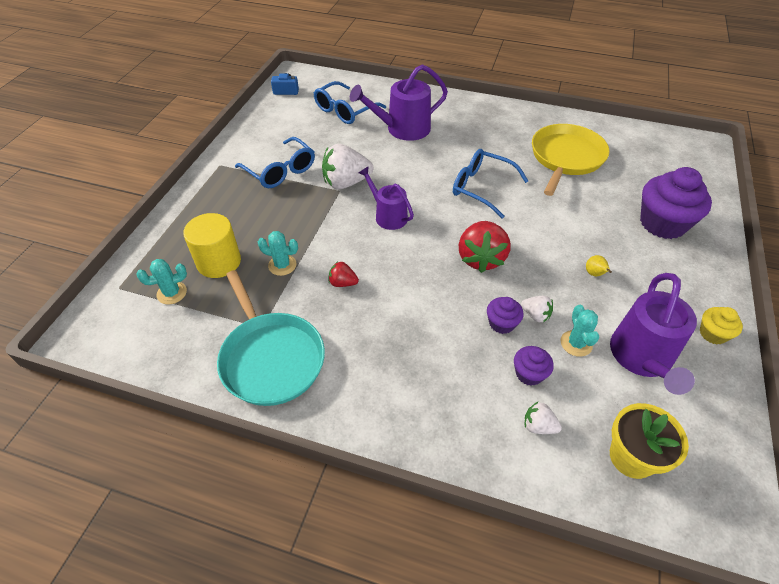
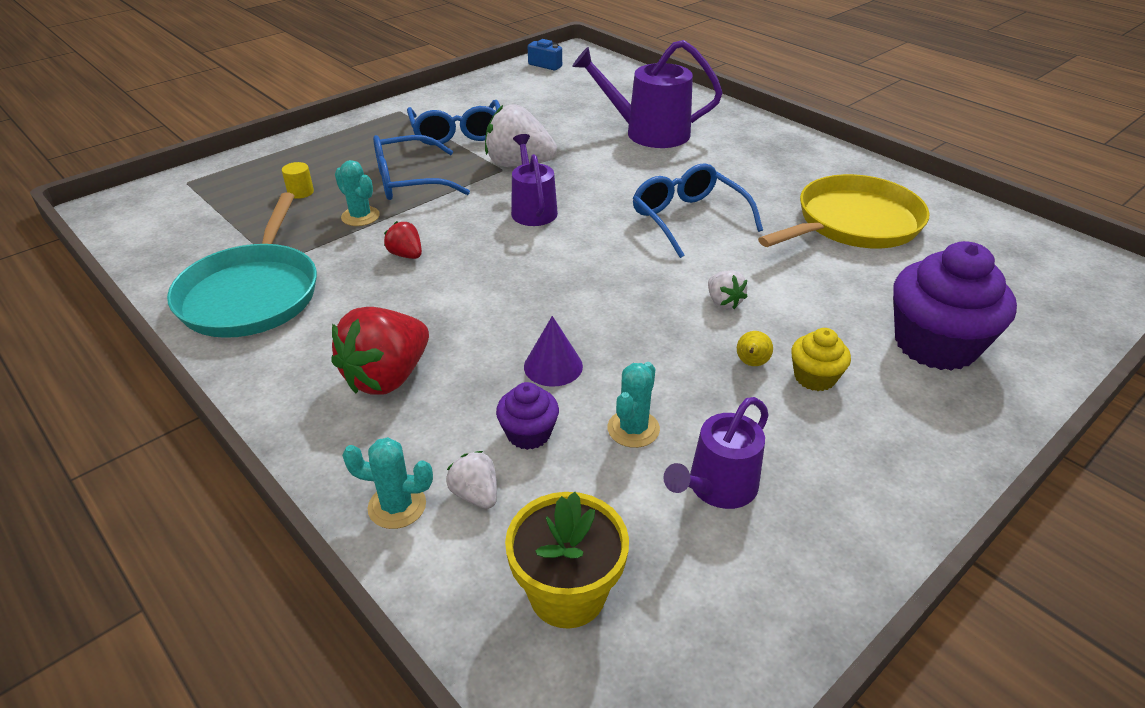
camera: 30 degrees right, 10 degrees down
turquoise cactus [136,259,187,304] -> turquoise cactus moved to [342,437,433,529]
yellow cylinder [183,213,241,278] -> yellow cylinder [282,162,314,199], size x0.45
blue glasses [314,81,386,124] -> blue glasses moved to [373,135,470,200]
red strawberry [459,221,510,273] -> red strawberry moved to [331,307,429,395]
purple cupcake [487,297,524,334] -> purple cone [524,316,583,387]
white strawberry [521,296,553,322] -> white strawberry moved to [708,270,748,309]
purple watering can [610,273,697,395] -> purple watering can [663,397,769,509], size x0.63
yellow cupcake [700,307,743,344] -> yellow cupcake moved to [791,328,851,391]

